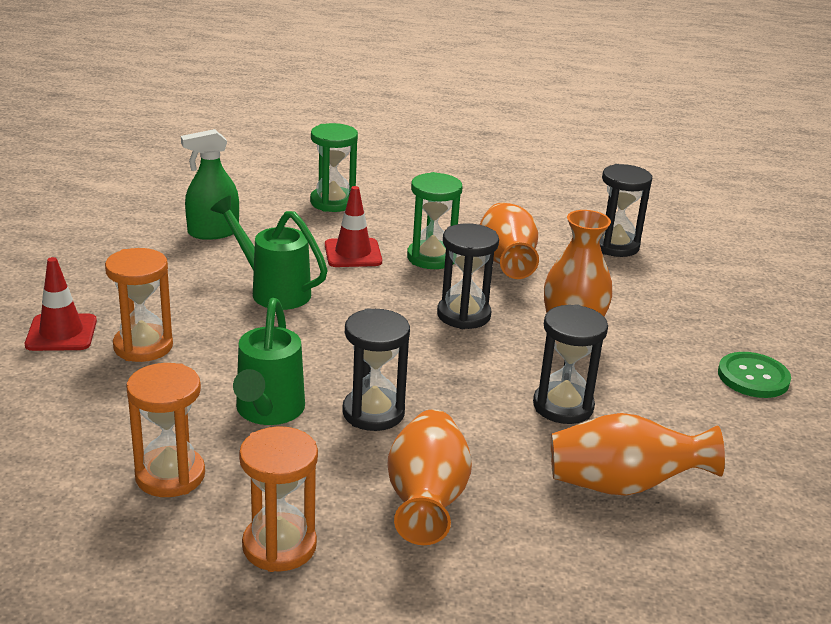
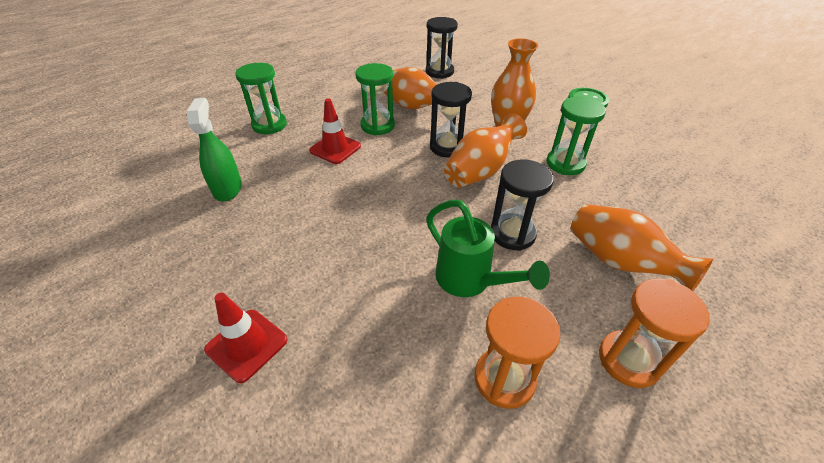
camera: 45 degrees left, 15 degrees up
orange hourglass [105,248,173,362] -> none
green spray bottle [181,129,239,240] -> green spray bottle turned 150 degrees clockwise [187,98,242,201]
green watering can [210,196,328,310] -> none
black hourglass [533,304,608,424] -> green hourglass [547,97,606,175]
orange vase [551,413,725,496] -> orange vase moved to [444,113,527,188]

